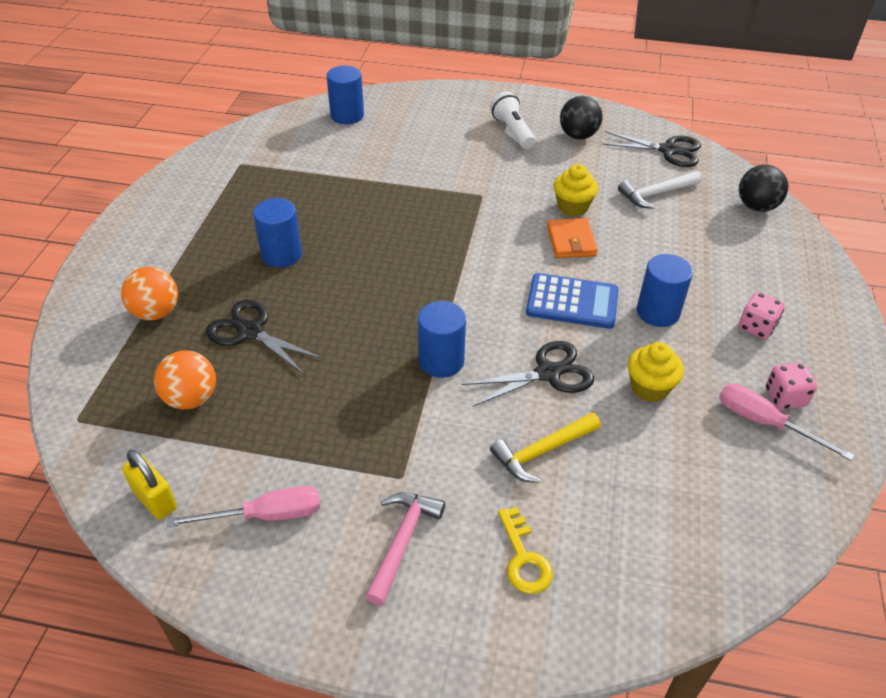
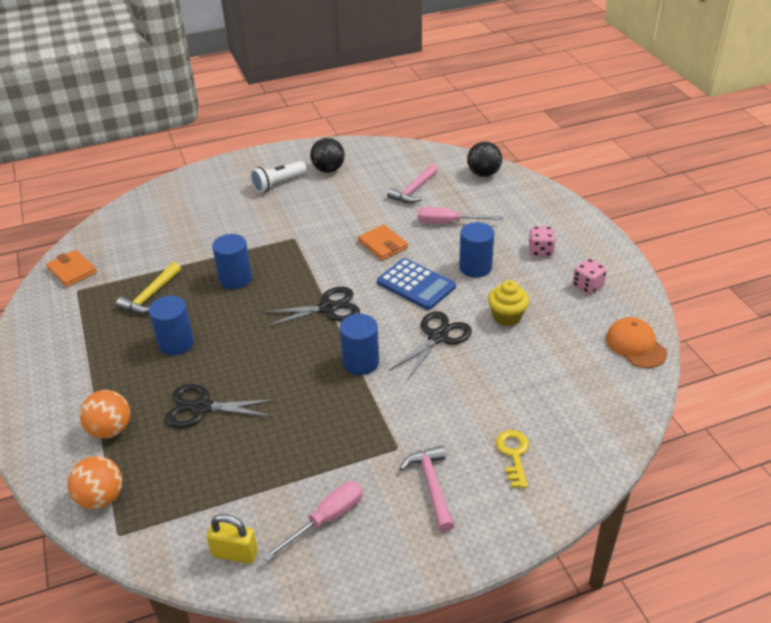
camera: 30 degrees left, 5 degrees down
orange ball [154,350,216,409] -> orange ball moved to [68,456,122,509]
blue cylinder [327,66,364,124] -> blue cylinder moved to [212,234,252,289]
white flashlight [490,91,535,149] -> white flashlight turned 75 degrees counterclockwise [250,161,307,193]
yellow hammer [490,412,601,483] -> yellow hammer moved to [116,262,181,314]
yellow key [498,507,553,594] -> yellow key turned 135 degrees counterclockwise [496,430,529,488]
blue calculator [526,273,619,329] -> blue calculator turned 60 degrees clockwise [377,258,456,310]
yellow cupcake [554,164,598,217] -> none
black scissors [601,131,701,167] -> black scissors moved to [262,287,360,327]
white hammer [618,171,701,209] -> pink hammer [387,164,438,203]
pink screwdriver [719,384,855,461] -> pink screwdriver moved to [418,207,503,223]
none -> orange wallet [46,250,97,287]
none -> orange cap [606,317,667,368]

